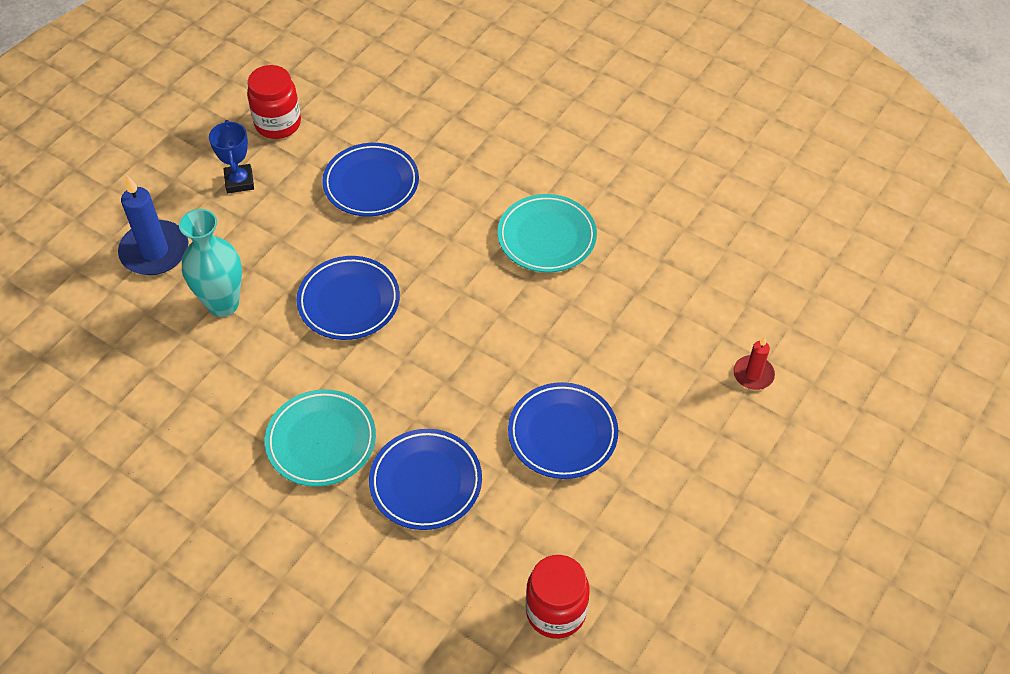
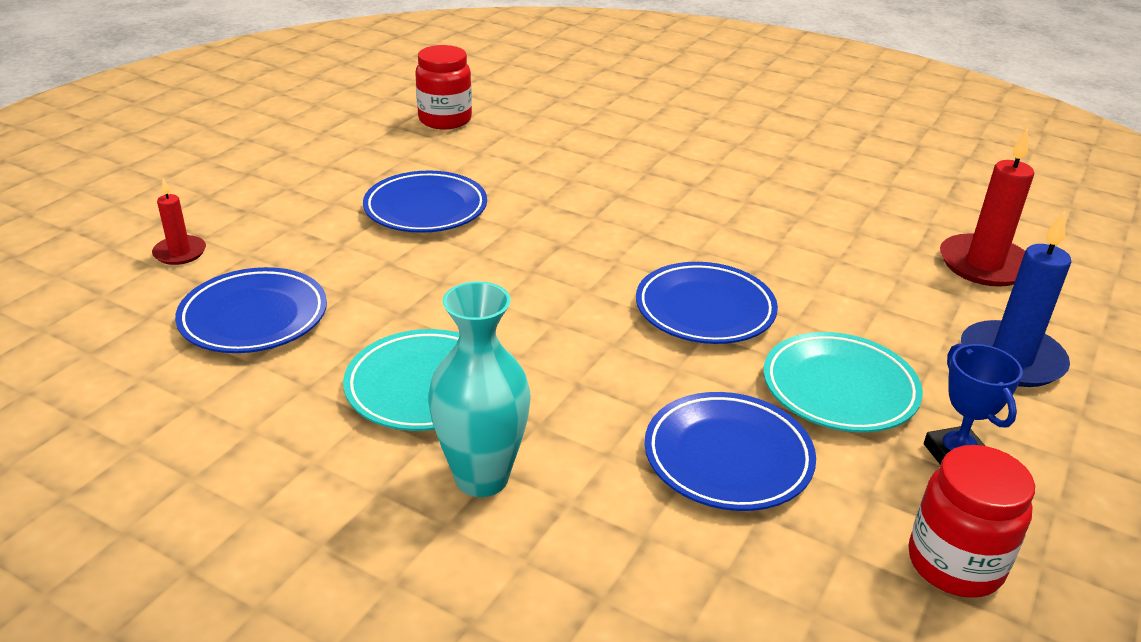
camera: 175 degrees right, 20 degrees down
turquoise vase [179,209,242,317] -> turquoise vase moved to [428,281,531,497]
turquoise plate [265,389,376,487] -> turquoise plate moved to [764,332,923,432]
blue plate [369,429,482,530] -> blue plate moved to [175,267,327,353]
none -> red candle [940,128,1034,287]

